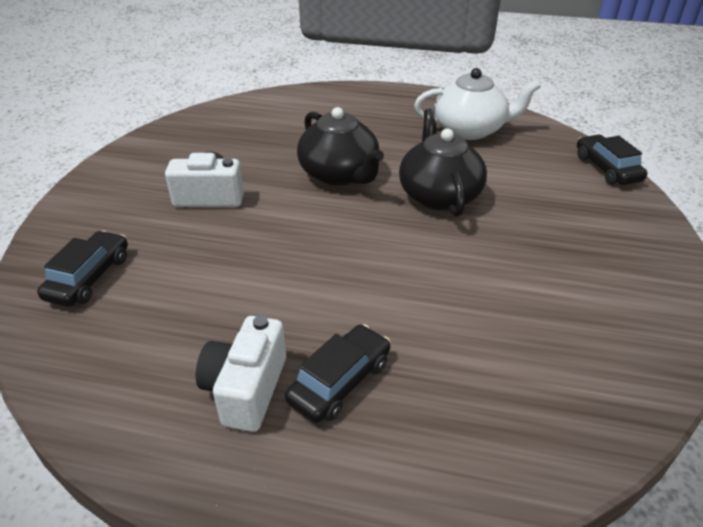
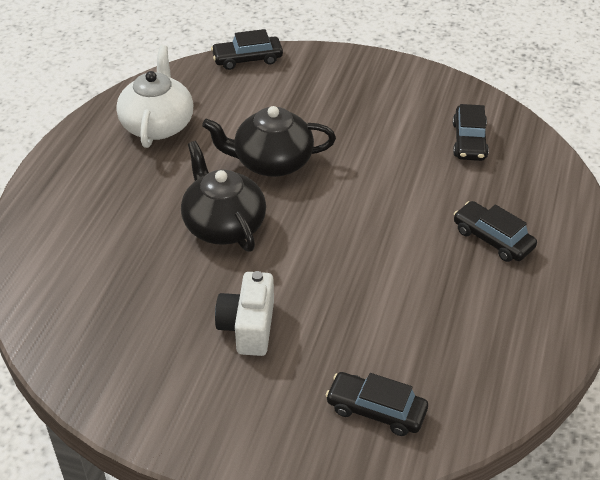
camera: 85 degrees left, 5 degrees up
white camera [196,316,286,432] -> none
black teapot [297,107,384,186] -> black teapot turned 90 degrees counterclockwise [181,141,266,252]
none -> black car [453,104,489,161]

